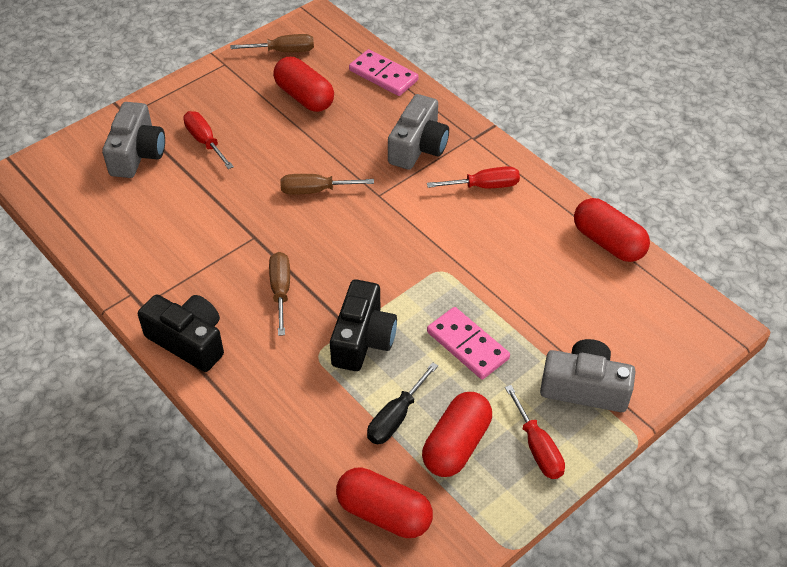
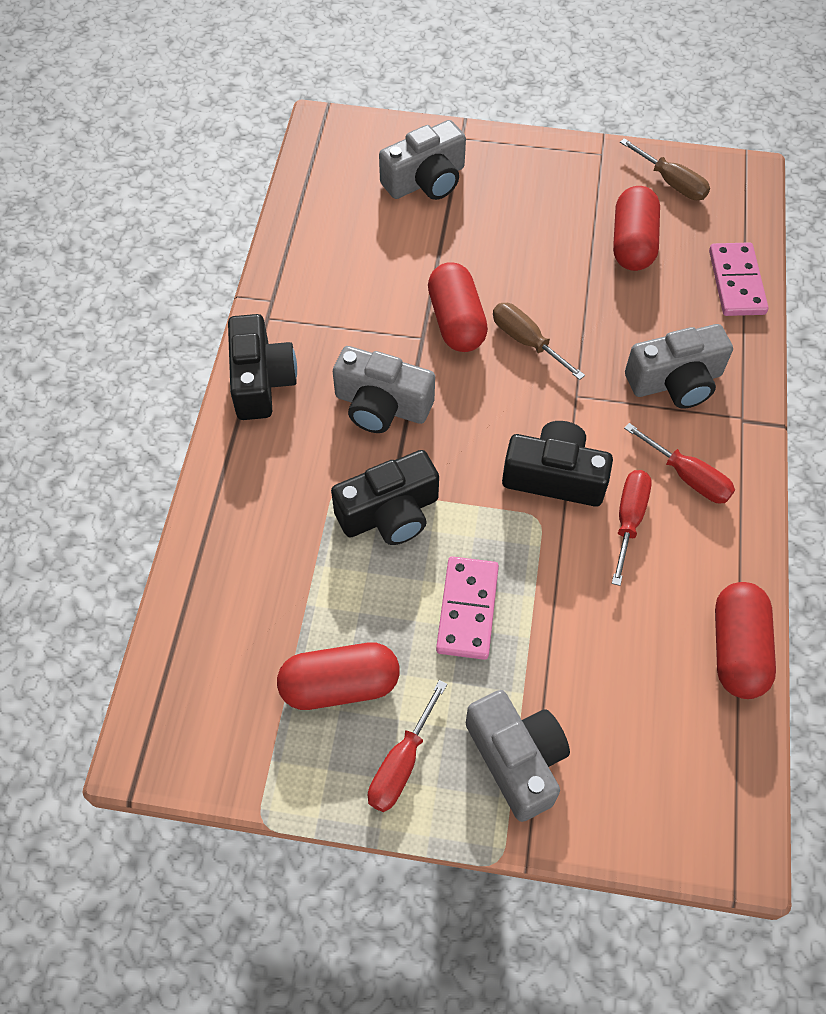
camera: 50 degrees right, 10 degrees up
red screwdriver [183,111,234,169] -> red screwdriver moved to [612,470,652,586]
brown screwdriver [269,252,290,336] -> grey camera [333,346,435,433]
red capsule [336,467,433,538] -> red capsule moved to [428,262,488,352]
black screwdriver [367,362,438,444] -> none
none -> black camera [502,421,613,507]

